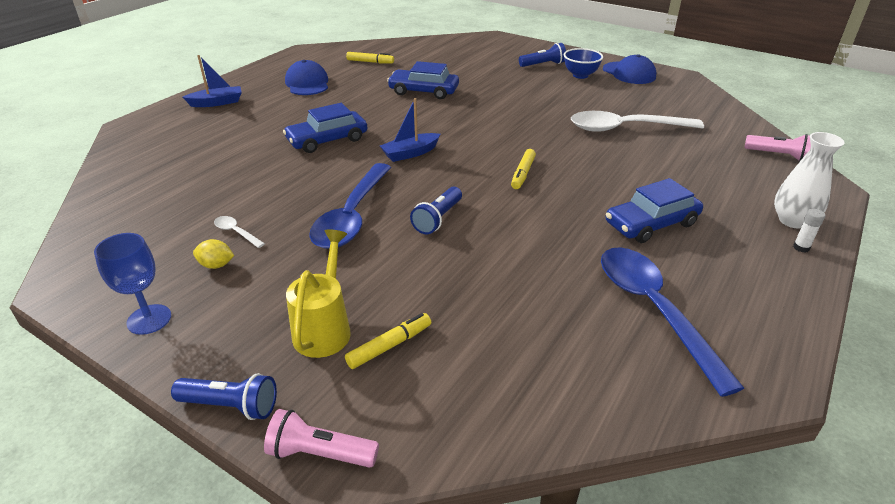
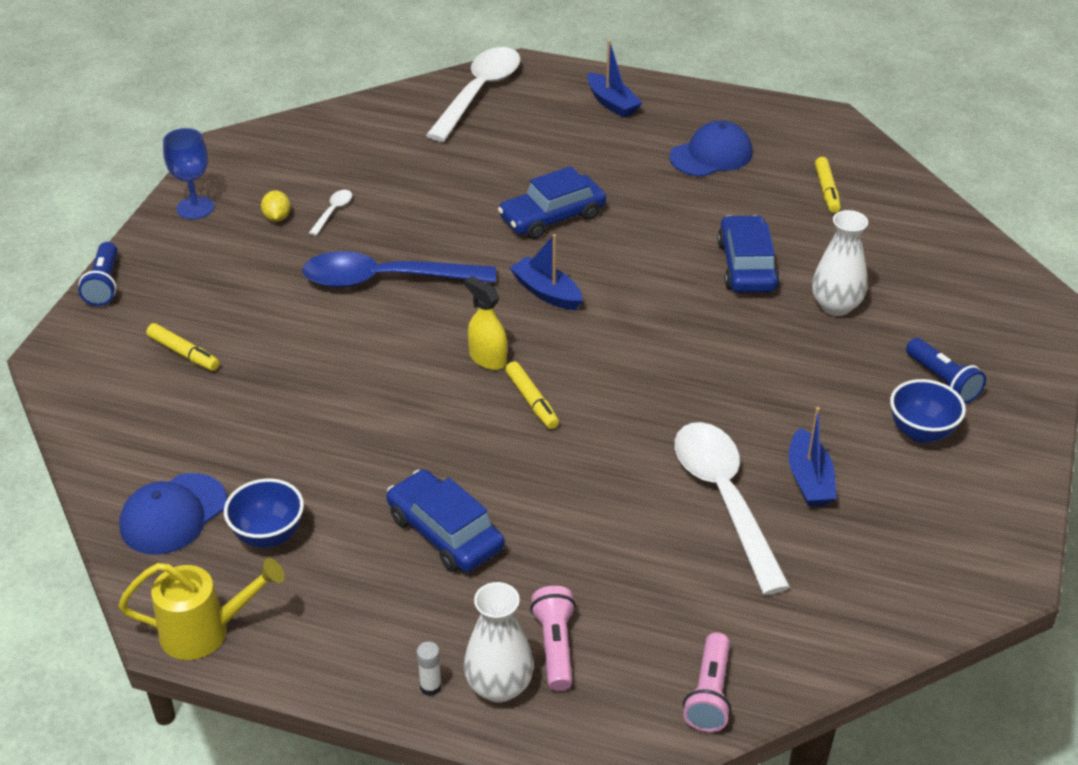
camera: 75 degrees right, 5 degrees up
pink flashlight [264,409,379,468] -> pink flashlight moved to [530,586,576,691]
blue car [283,103,367,153] -> blue car turned 75 degrees counterclockwise [498,166,606,239]
yellow watering can [286,229,351,358] -> yellow watering can moved to [118,558,285,660]
blue flashlight [410,187,462,234] -> none
yellow marker [511,149,536,189] -> yellow marker turned 120 degrees counterclockwise [505,361,559,429]
blue spoon [601,247,744,397] -> blue bowl [224,478,304,548]
blue cap [603,54,656,84] -> blue cap moved to [119,473,227,555]
none -> white spoon [426,47,521,142]
none -> yellow spray bottle [465,276,507,370]
none -> blue boat [789,407,837,506]
none -> white vase [812,210,868,316]

